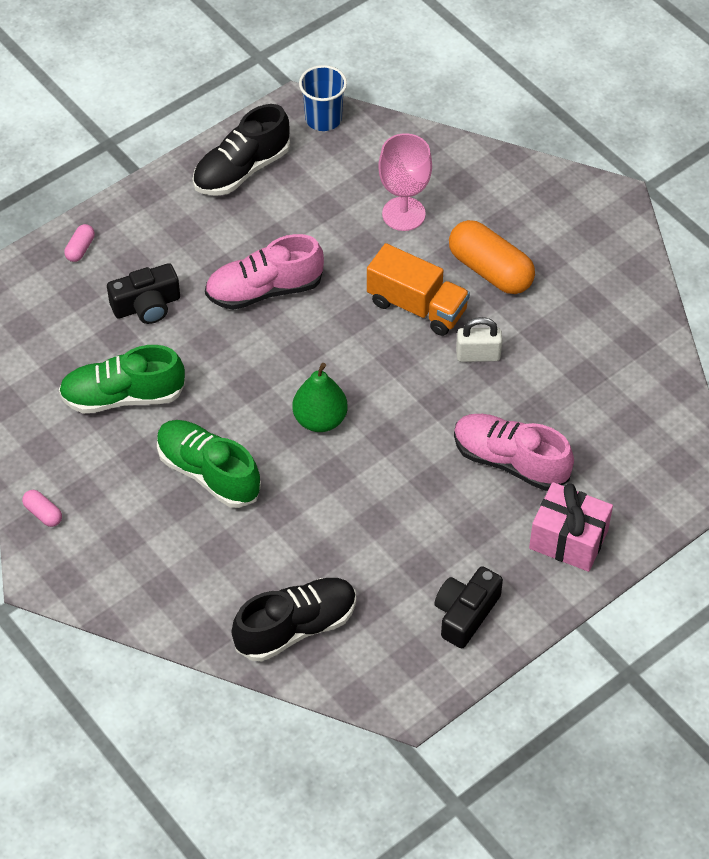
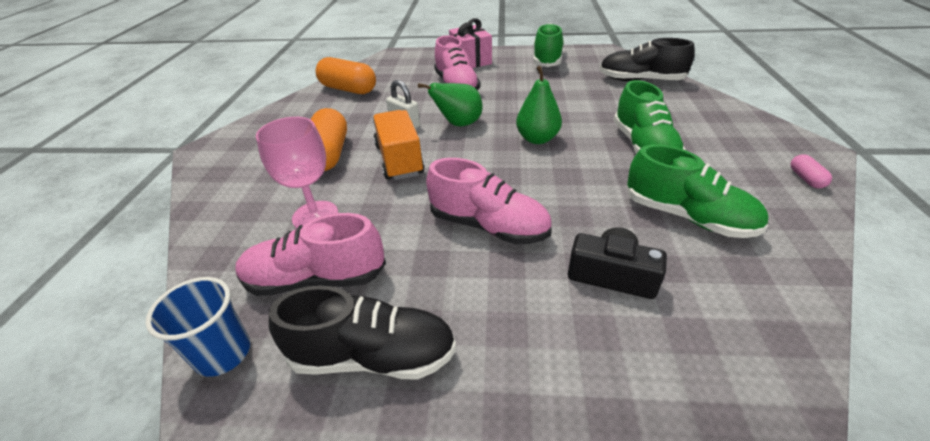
camera: 135 degrees left, 15 degrees down
pink capsule [64,224,95,262] -> none
black camera [434,566,503,649] -> green shoe [533,23,564,67]
none -> pink shoe [235,213,386,296]
none -> orange capsule [316,57,376,94]
none -> green pear [418,83,482,126]

